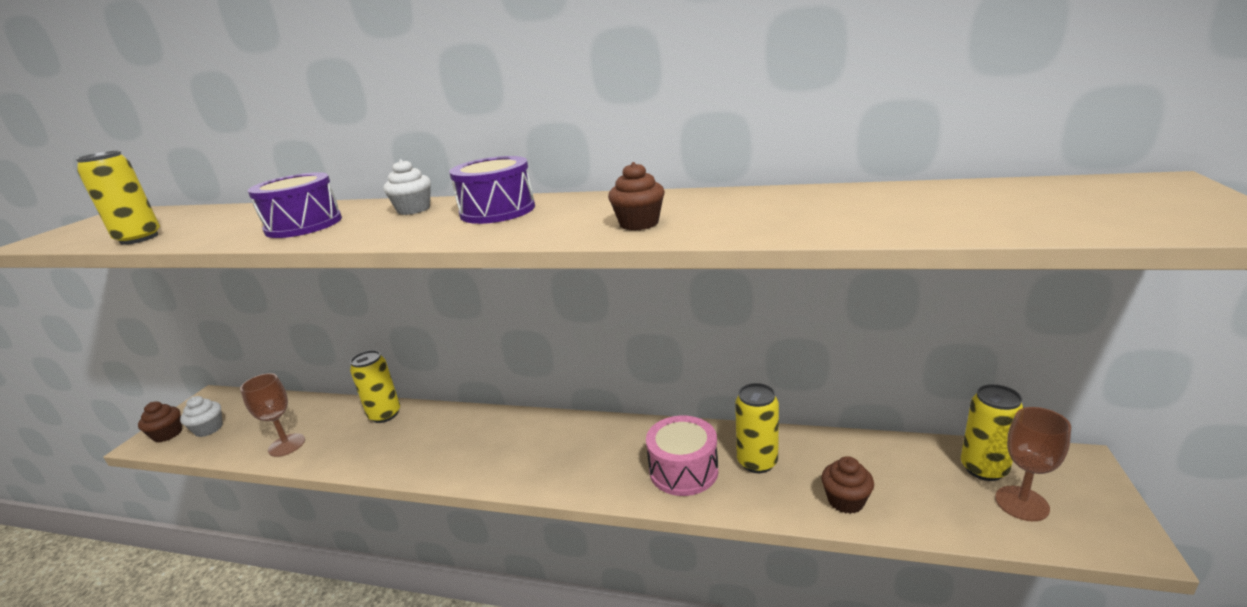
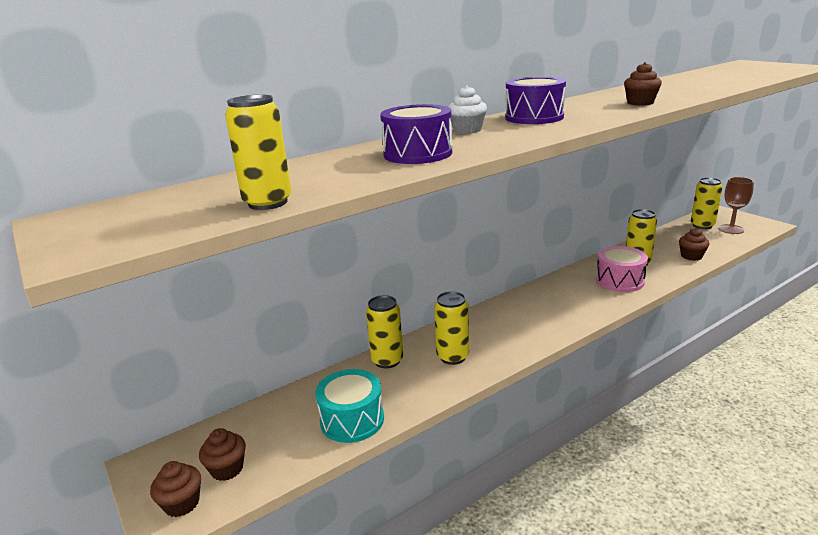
camera: 50 degrees left, 0 degrees up
white cupcake [180,396,223,437] -> brown cupcake [199,428,246,481]
brown goblet [240,373,305,457] -> turquoise drum [315,369,384,443]
none -> yellow can [434,291,469,365]

